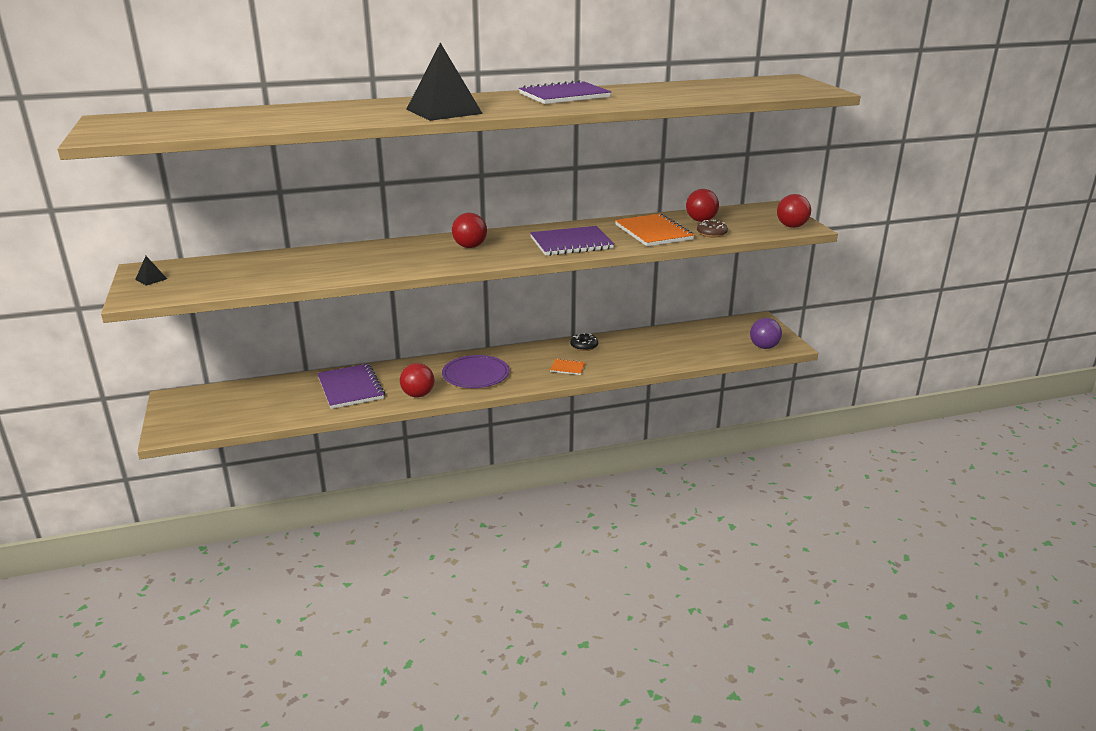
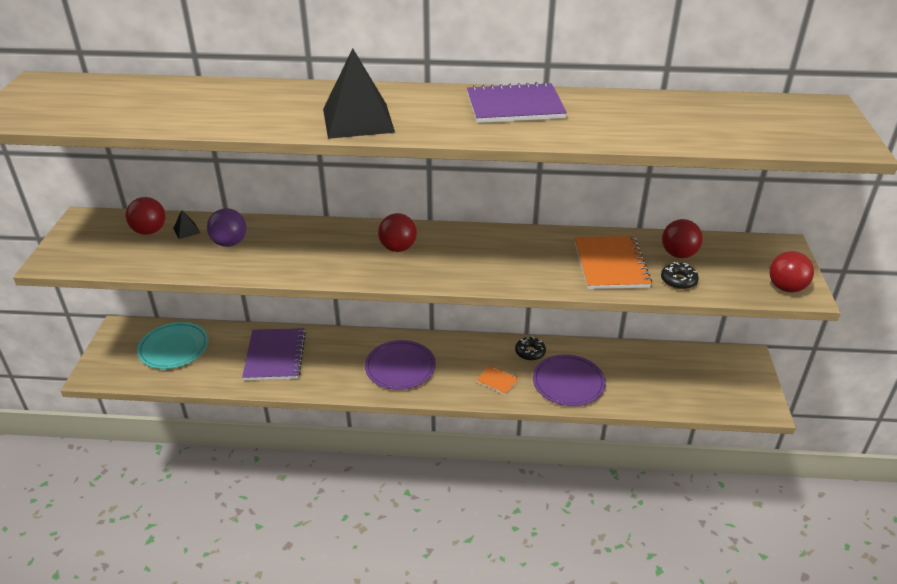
camera: 20 degrees right, 10 degrees up
black pyramid [135,256,167,286] -> black pyramid moved to [173,210,200,239]
red ball [400,363,434,397] -> red ball moved to [126,197,166,235]
purple notebook [530,226,614,256] -> none
brown donut [697,220,728,237] -> black donut [661,262,699,290]
purple ball [750,318,782,349] -> purple ball moved to [207,208,247,247]
none -> turquoise plate [137,322,208,369]
none -> purple plate [533,354,606,406]

